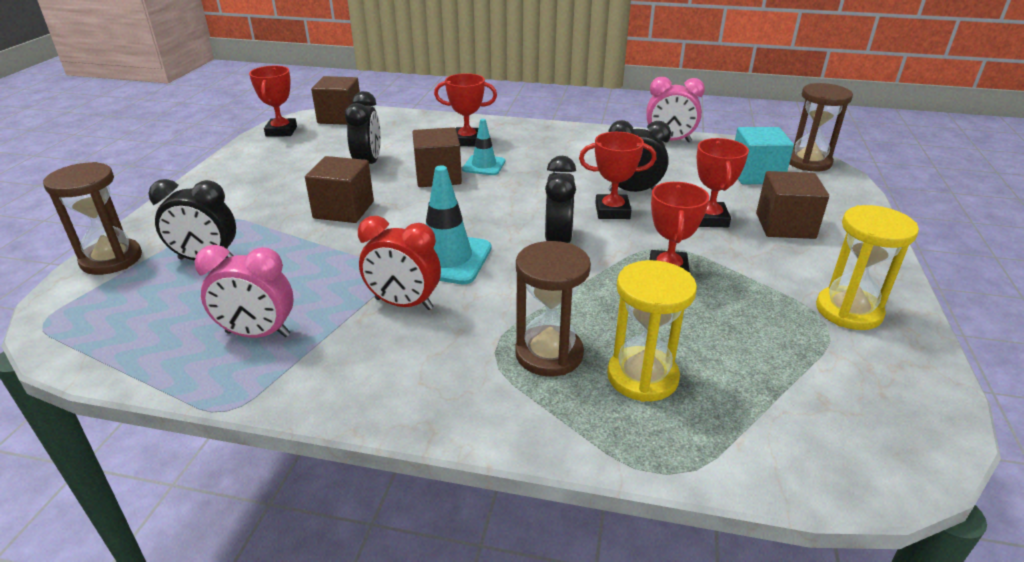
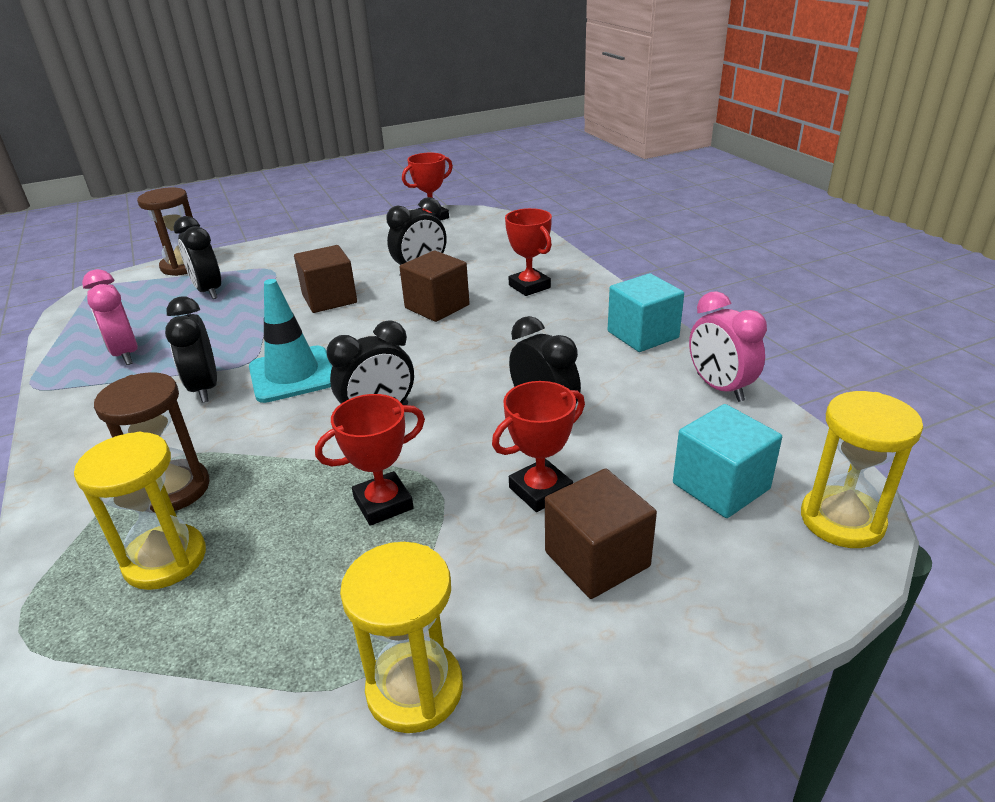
camera: 55 degrees right, 0 degrees up
brown cube [311,76,360,125] -> none
red clock [358,216,441,310] -> black clock [165,297,217,403]
turquoise traffic cone [462,119,505,175] -> none
red trophy [579,132,656,219] -> none
brown hourglass [789,83,853,172] -> yellow hourglass [801,391,923,548]
none -> turquoise cube [608,273,684,352]

